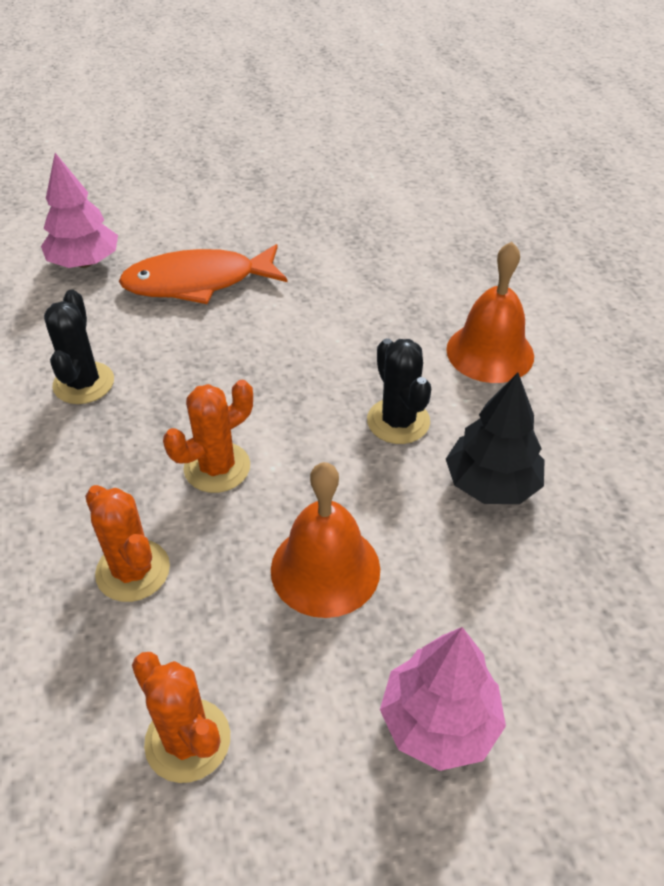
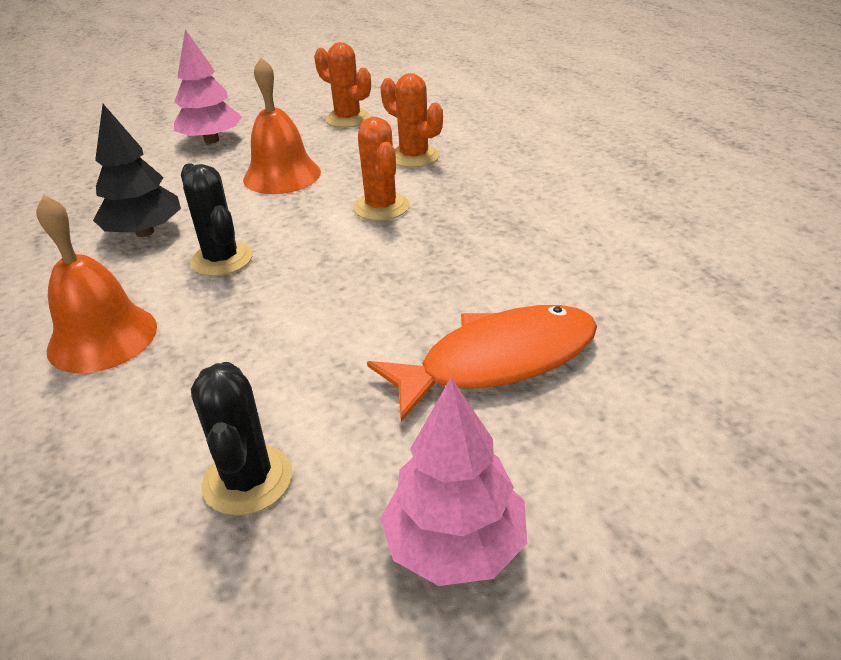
camera: 170 degrees right, 10 degrees down
pink tree [41,153,118,268] -> pink tree moved to [380,378,527,586]
black cactus [44,290,114,404] -> black cactus moved to [191,362,292,516]
orange cactus [163,380,253,493] -> orange cactus turned 60 degrees counterclockwise [353,117,409,221]

